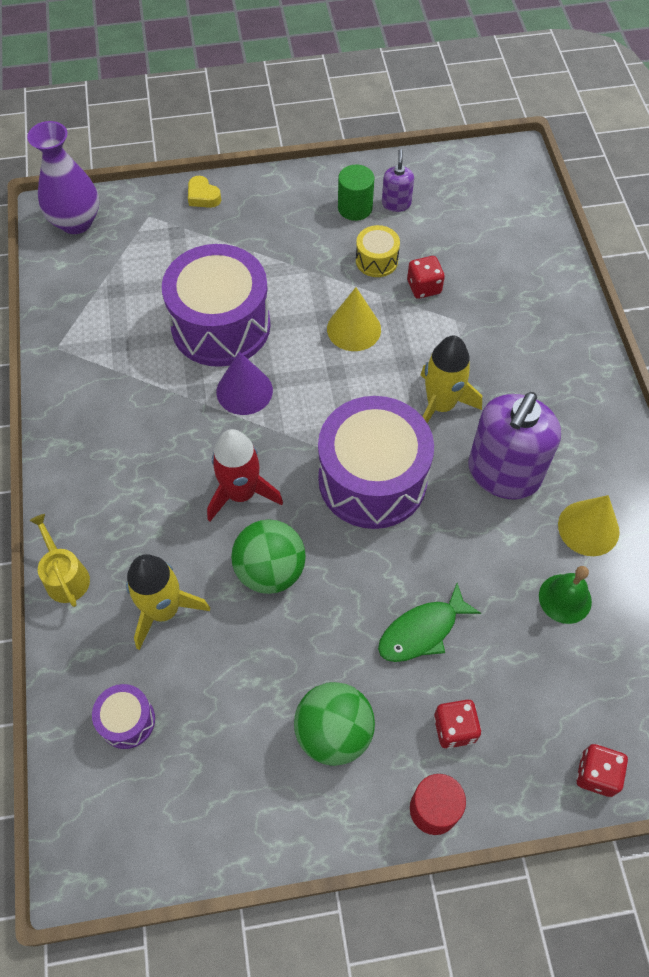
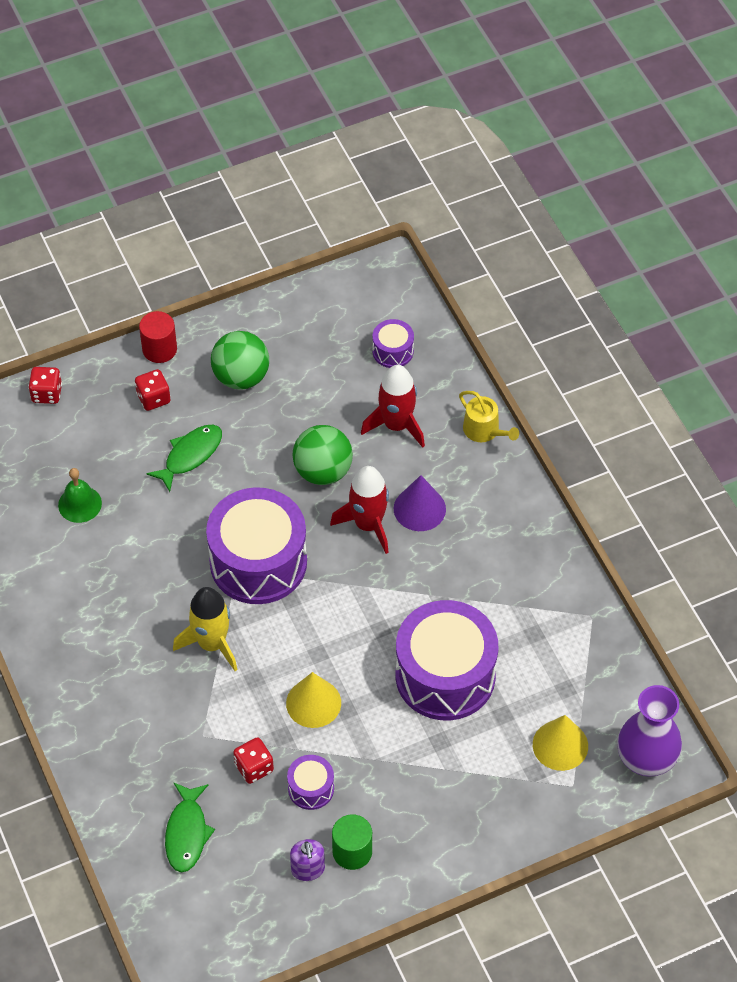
camera: 165 degrees right, 5 degrees down
yellow rocket [126,554,210,650] -> red rocket [361,365,425,448]
yellow heart [188,176,221,208] -> none
purple cone [216,352,273,415] -> purple cone moved to [394,475,446,531]
yellow drum [356,225,400,277] -> purple drum [287,755,334,810]
purple soap dispenser [468,392,561,499] -> none
yellow cone [558,495,620,556] -> yellow cone moved to [533,715,588,771]
none -> green fish [165,783,215,873]

